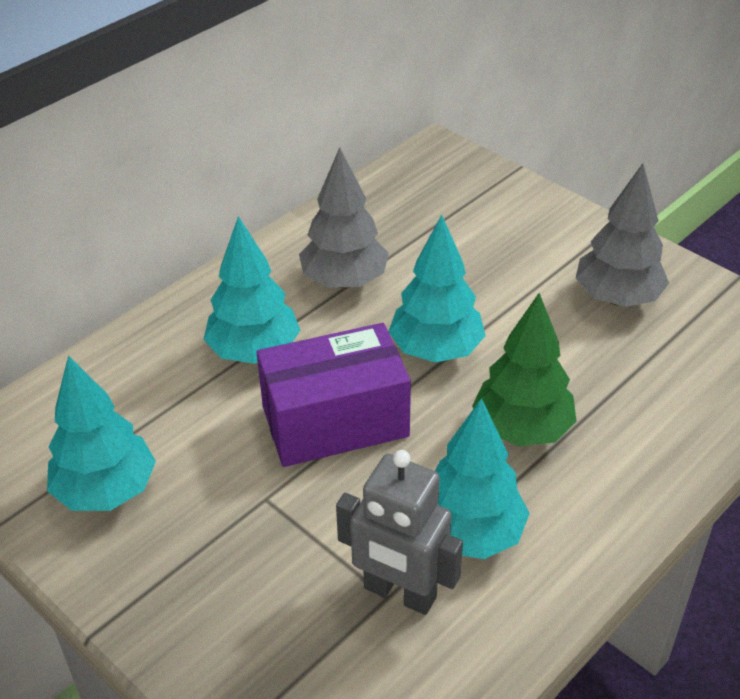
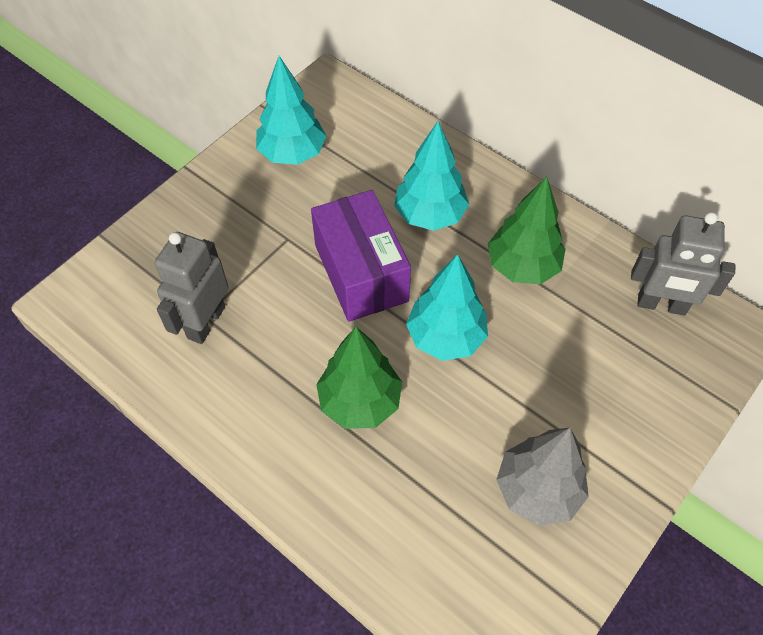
camera: 85 degrees right, 15 degrees up
grey tree [299,147,389,288] -> green tree [488,177,566,284]
turquoise tree [435,398,530,559] -> none
none -> grey robot [631,212,735,315]

